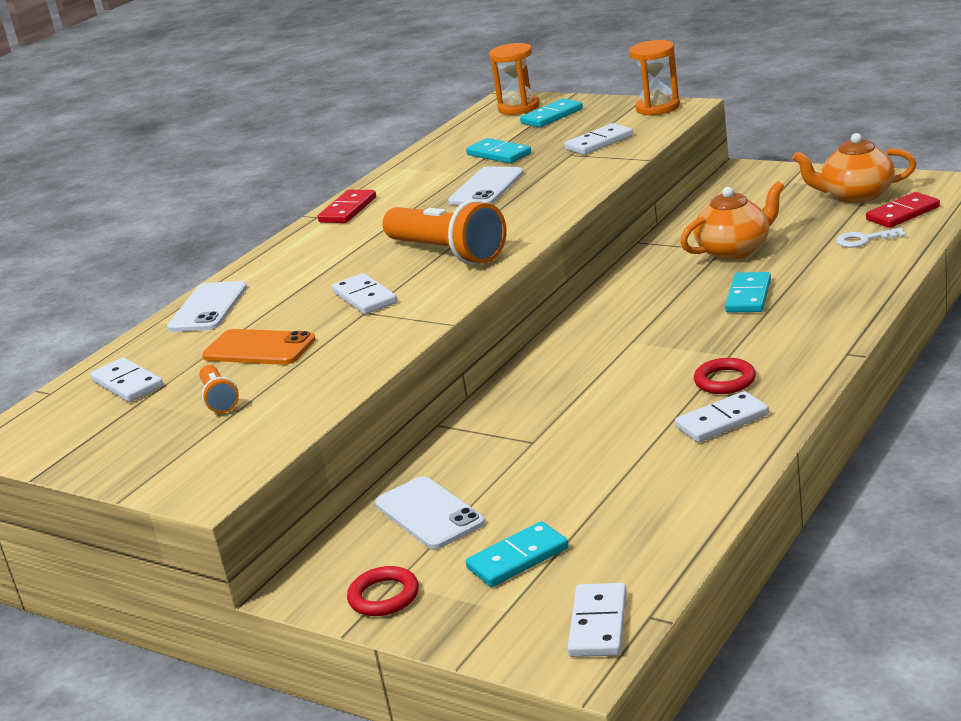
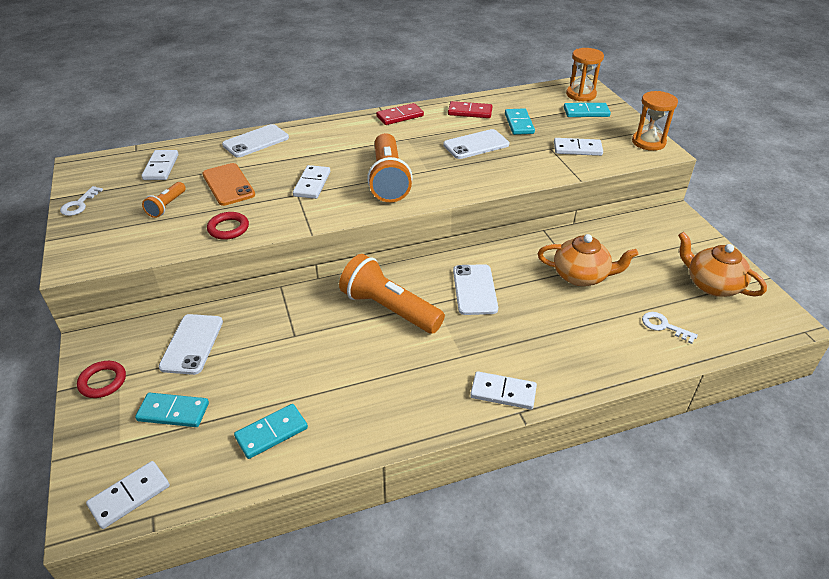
camera: 35 degrees right, 15 degrees up
white domino [675,391,769,443] -> white domino moved to [470,371,537,410]
red ring [694,358,756,394] -> red ring moved to [207,212,249,240]
turquoise domino [725,272,771,312] -> turquoise domino moved to [234,404,308,459]
red domino [866,192,940,228] -> red domino moved to [448,101,492,118]
none -> white key [60,186,103,216]
none -> orange flashlight [339,254,445,334]
none -> white phone [453,264,498,315]

